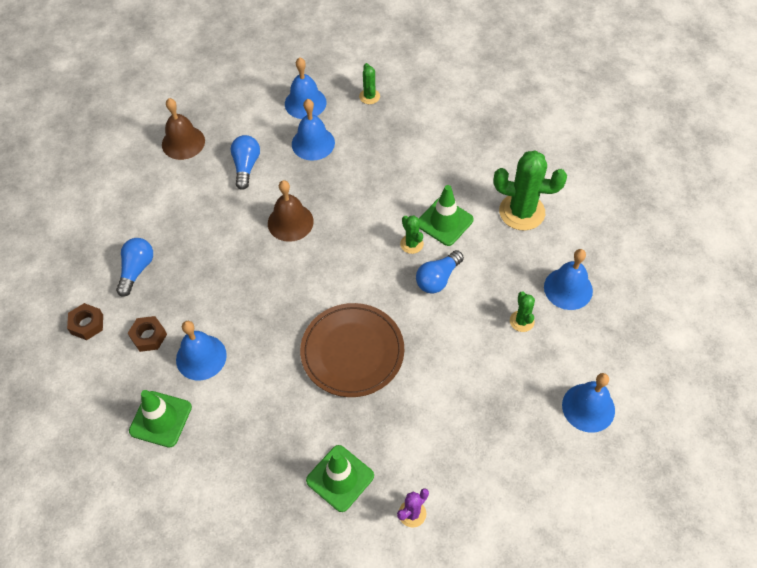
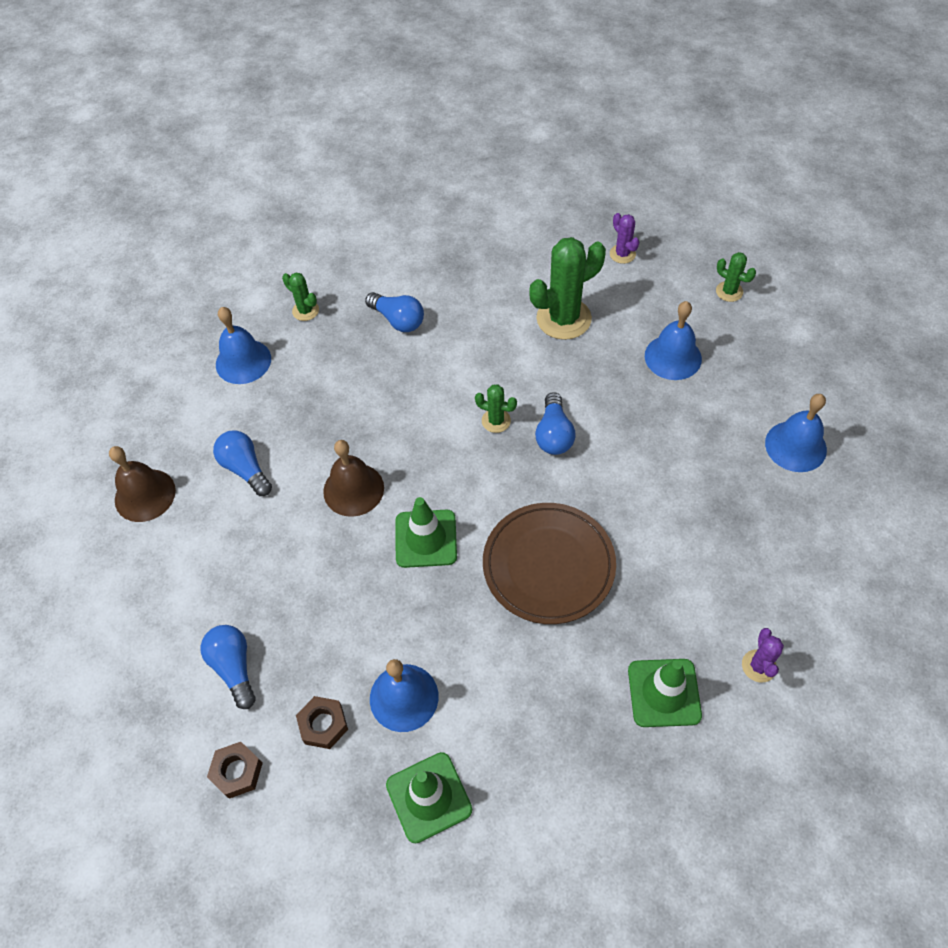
camera: 40 degrees left, 0 degrees up
blue bell [292,99,335,161] -> none
green traffic cone [419,185,474,246] -> green traffic cone moved to [395,497,457,568]
green cactus [510,291,535,332] -> green cactus moved to [716,252,756,302]
none -> blue light bulb [365,292,424,332]
none -> purple cactus [610,213,639,264]

